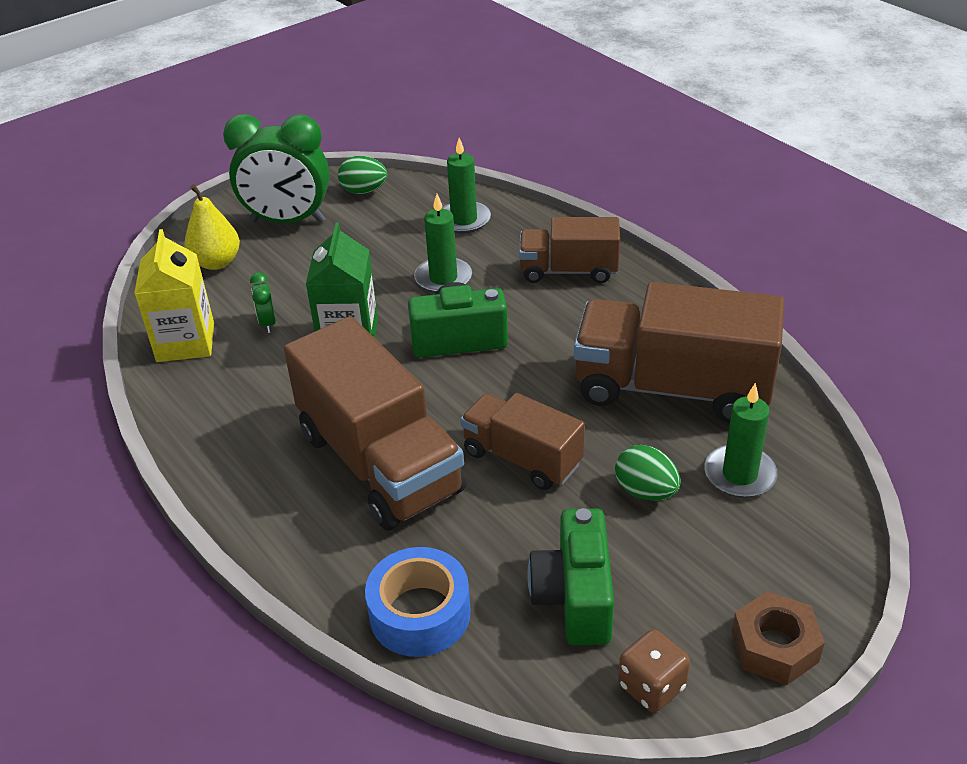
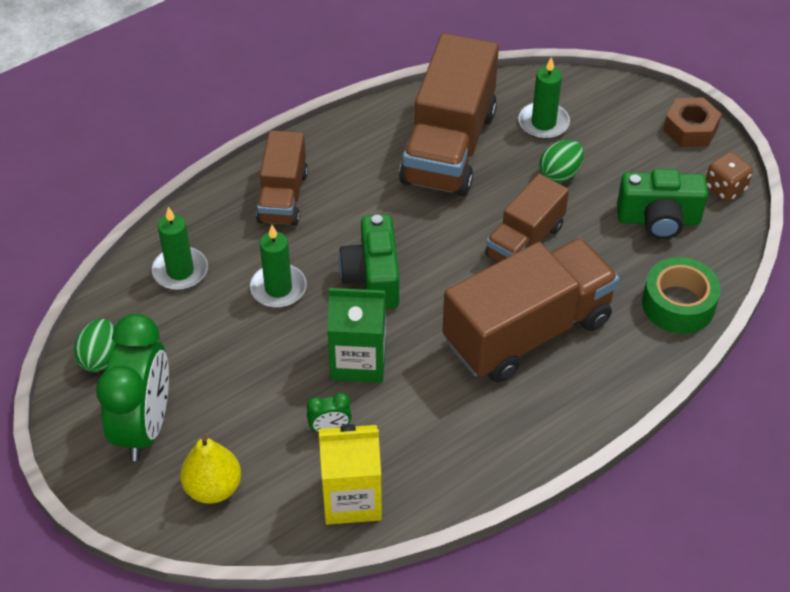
camera: 90 degrees left, 10 degrees up
blue tape [365,547,471,657] -> green tape [642,257,721,334]

